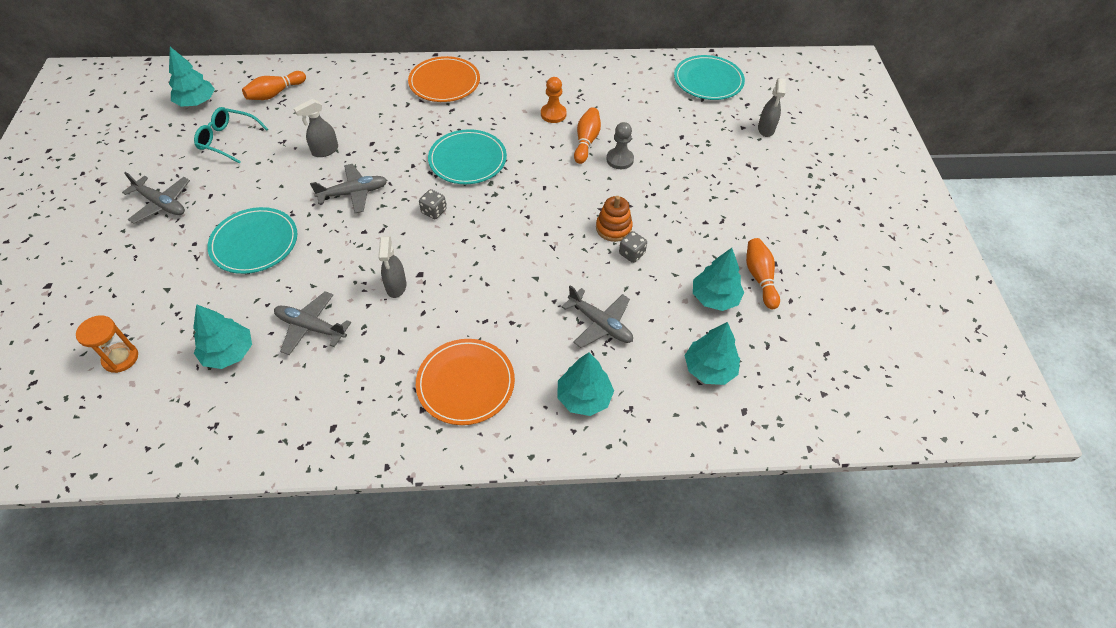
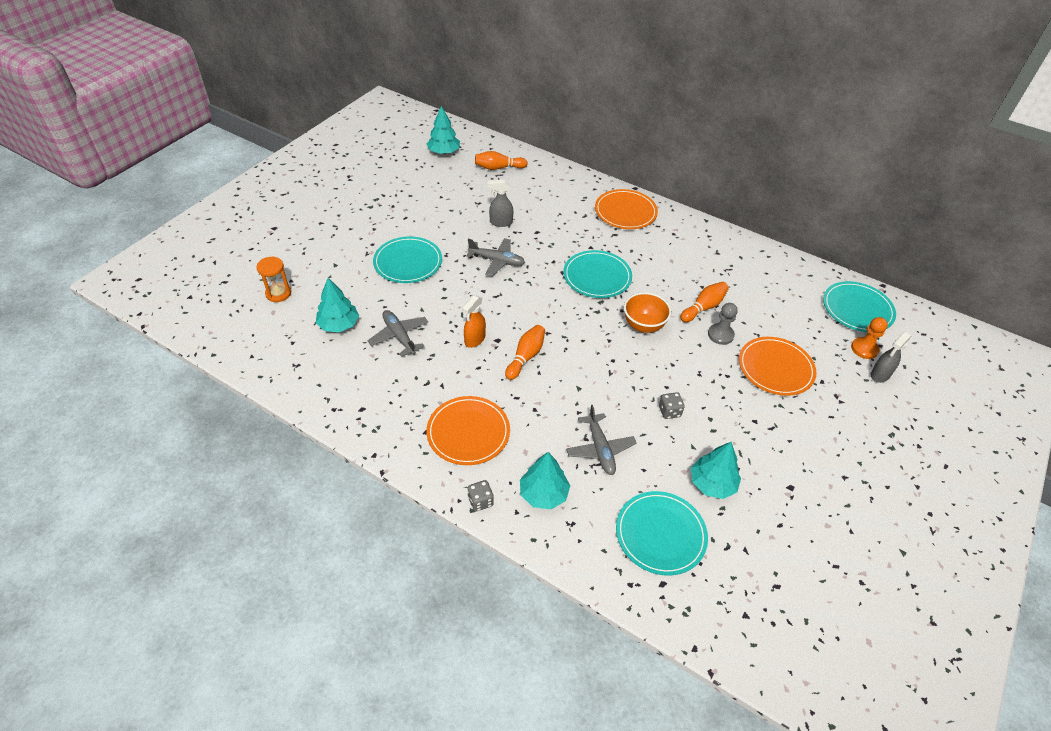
camera: 35 degrees right, 5 degrees down
grey plane [122,172,190,224] -> none
turquoise glasses [194,107,268,164] -> none
grey spray bottle [378,236,406,298] -> orange spray bottle [462,295,486,348]
grey dice [419,189,447,219] -> grey dice moved to [467,480,494,512]
orange pawn [541,77,567,123] -> orange pawn moved to [851,317,888,359]
orange stacking toy [596,196,633,242] -> none
turquoise tree [685,322,740,385] -> turquoise plate [616,491,708,576]
orange bowling pin [746,238,780,310] -> orange bowling pin moved to [505,325,545,380]
none -> orange bowl [624,292,671,333]
none -> orange plate [739,337,817,396]

